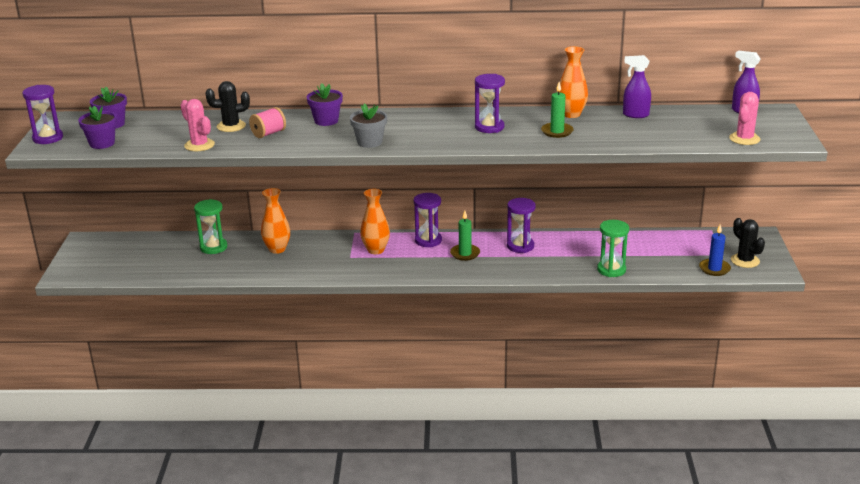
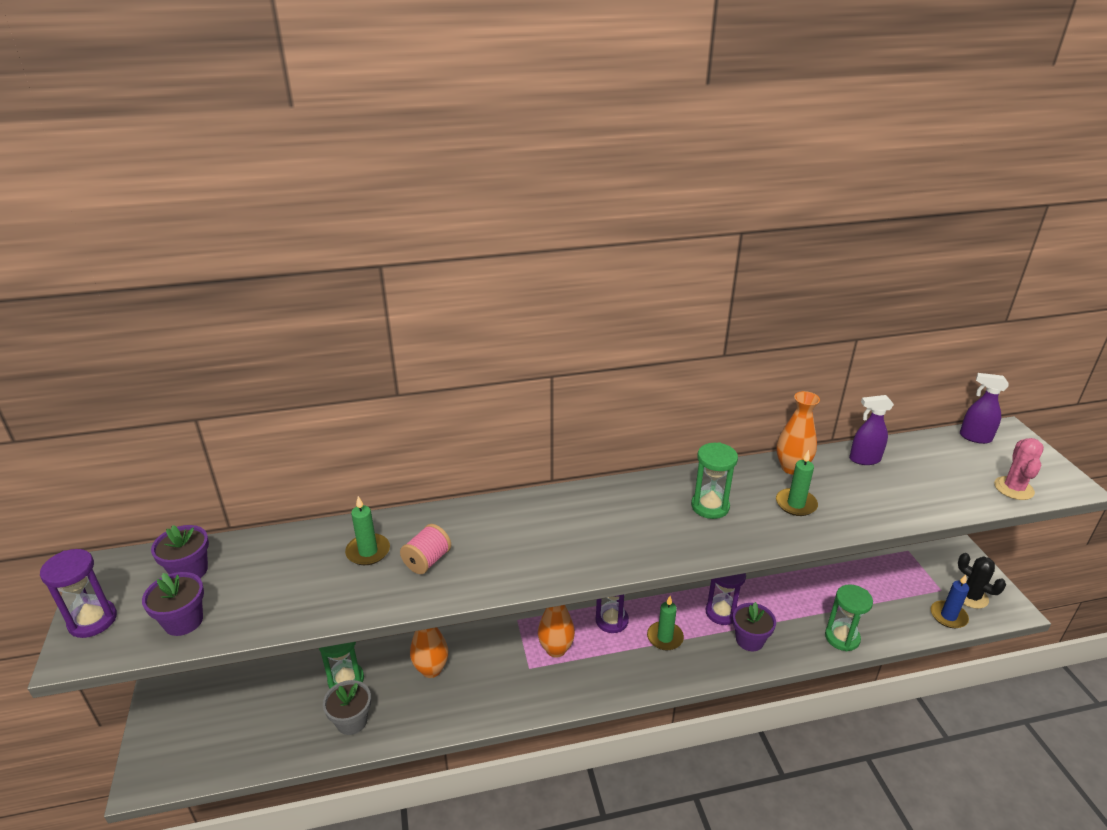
camera: 15 degrees left, 5 degrees up
pink cactus [181,99,215,151] -> none
black cactus [206,81,250,132] -> green candle [345,496,390,565]
purple flower pot [307,83,343,126] -> purple flower pot moved to [732,602,776,651]
grey flower pot [350,103,387,148] -> grey flower pot moved to [323,680,371,735]
purple hourglass [475,74,505,133] -> green hourglass [691,442,738,519]

